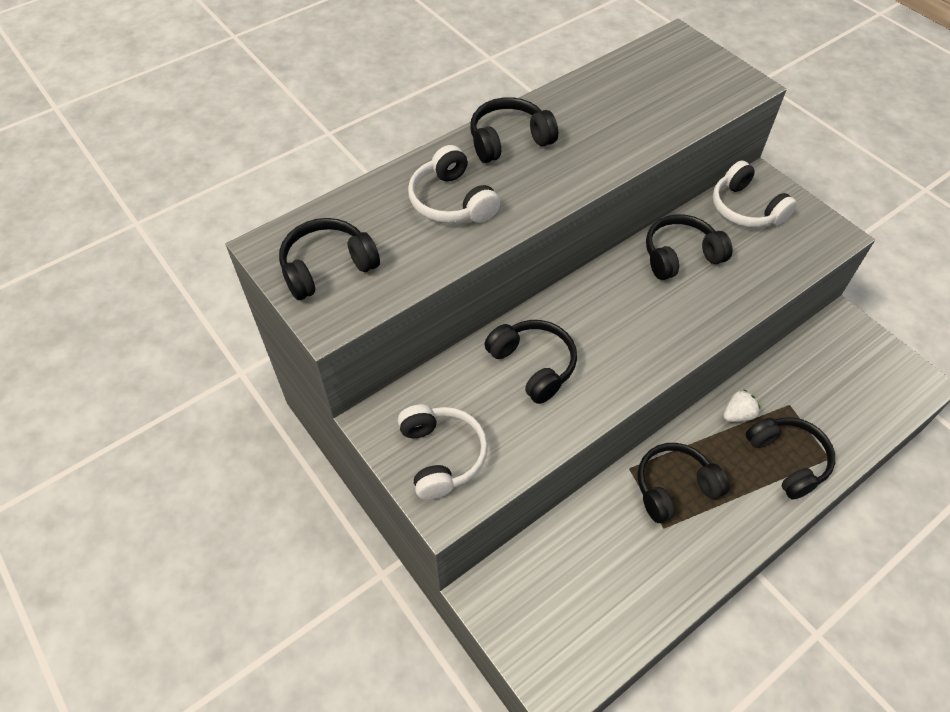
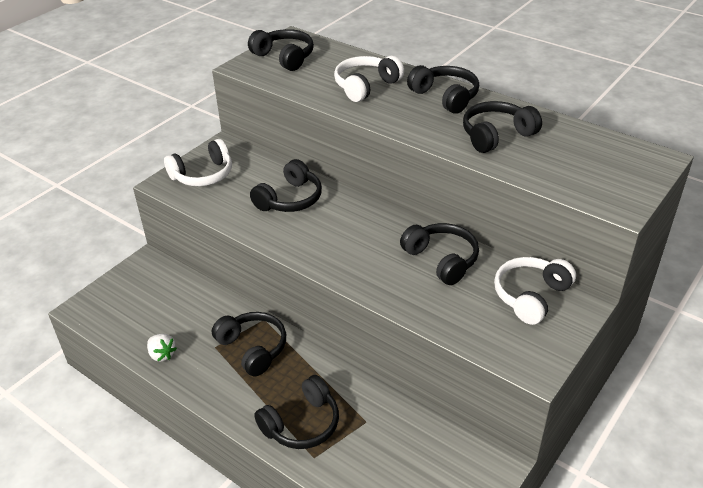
camera: 75 degrees right, 15 degrees down
white strawberry [723,389,760,422] -> white strawberry moved to [147,334,177,362]
none -> black headphones [463,101,542,153]

